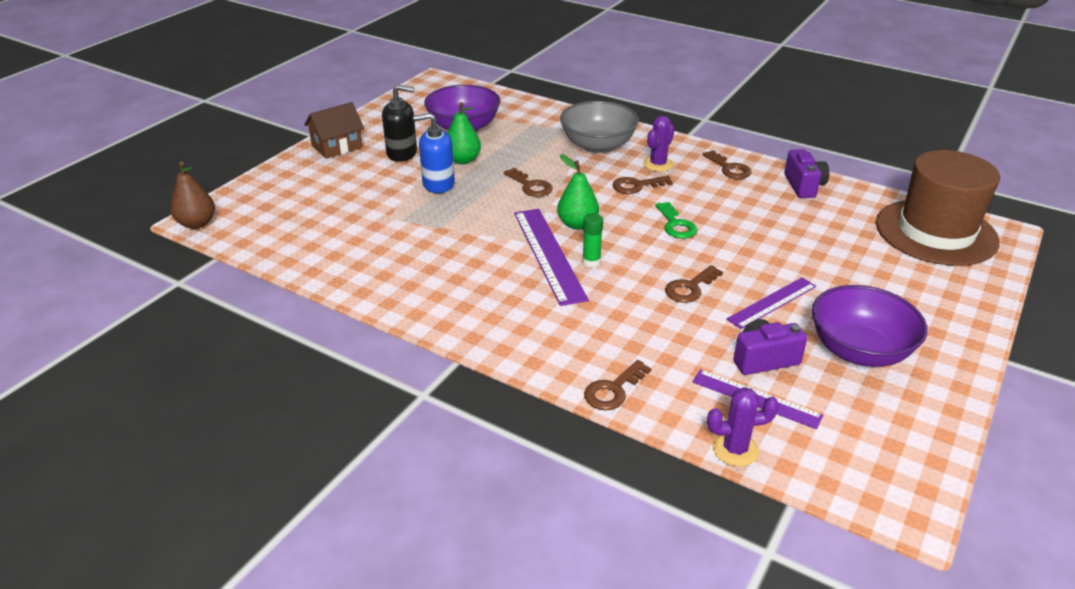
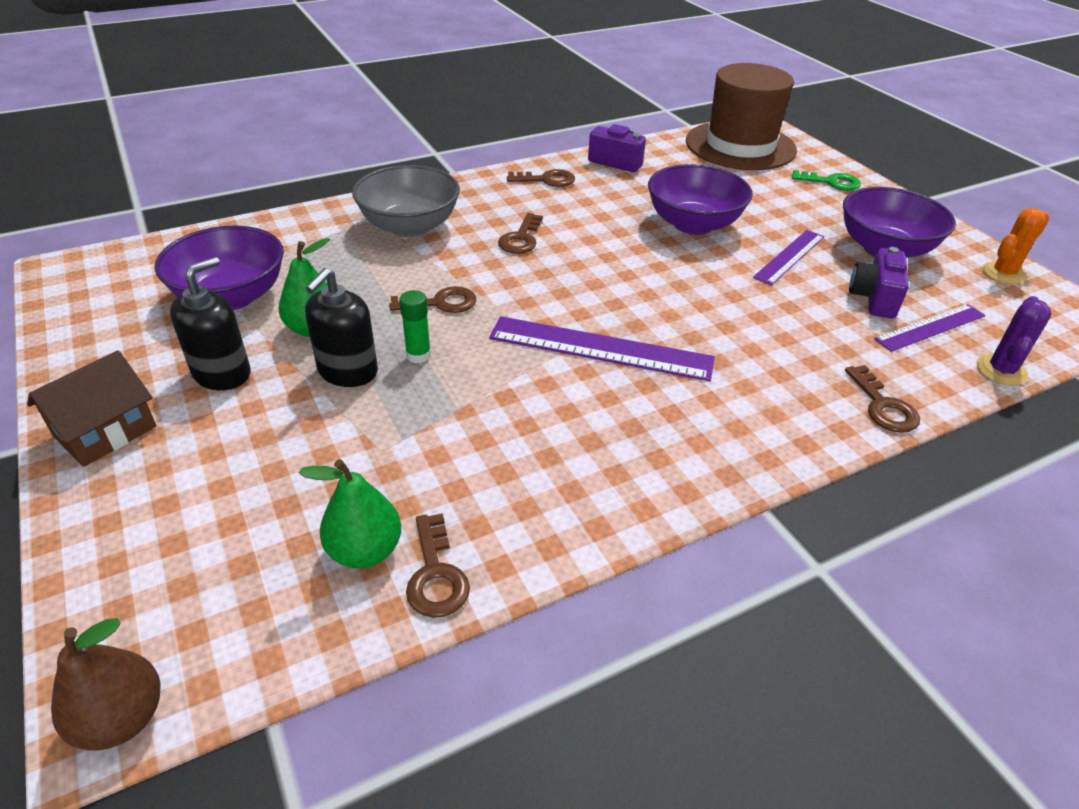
camera: 60 degrees left, 5 degrees up
brown house [304,102,365,159] -> brown house turned 45 degrees clockwise [27,350,157,467]
blue soap dispenser [413,113,455,193] -> black soap dispenser [305,268,378,387]
green pear [557,154,599,230] -> green pear moved to [299,459,401,568]
green glue stick [582,213,603,267] -> green glue stick moved to [399,290,431,363]
purple cactus [643,116,675,172] -> none
green key [655,202,697,238] -> green key moved to [792,170,861,191]
brown key [665,265,723,303] -> brown key moved to [406,513,470,618]
purple ruler [726,277,816,329] -> purple ruler turned 45 degrees clockwise [753,230,824,285]
none -> purple bowl [648,164,753,235]
none -> orange cactus [982,208,1049,284]

